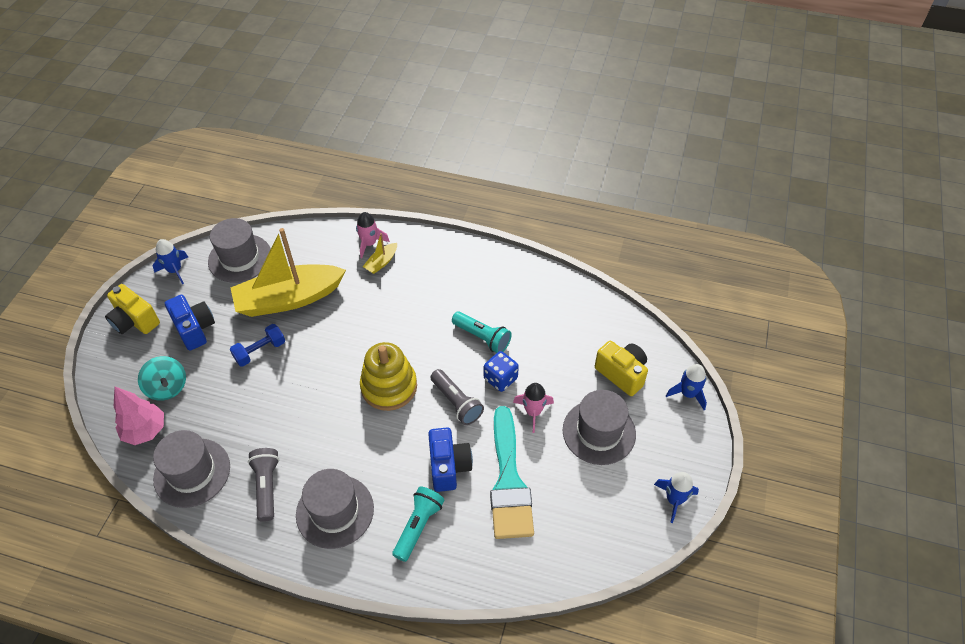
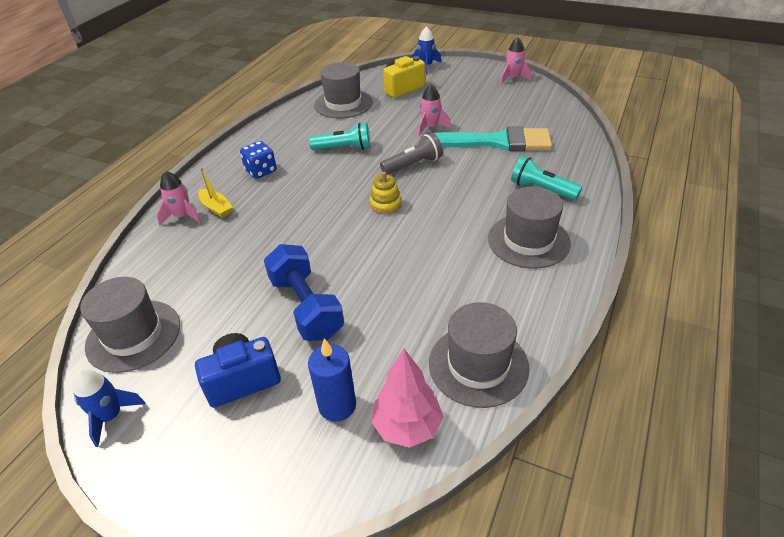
camera: 80 degrees left, 10 degrees down
yellow camera [105,284,160,334] -> none
turquoise spinning top [138,356,186,401] -> blue candle [308,338,356,422]
blue dumbbell [230,324,285,367] -> blue dumbbell [264,244,344,341], size x1.60
yellow boat [231,228,346,317] -> none
grey flashlight [248,448,279,522] -> none
yellow stacking toy [360,342,417,411] -> yellow stacking toy [370,172,402,214], size x0.53
blue camera [428,427,473,492] -> none
turquoise flashlight [452,311,512,353] -> turquoise flashlight turned 45 degrees clockwise [309,123,371,150]
blue dice [484,351,519,392] -> blue dice moved to [240,141,276,179]
grey hat [563,390,636,465] -> grey hat moved to [314,62,373,118]
blue rocket [654,472,699,523] -> pink rocket [500,37,532,84]

